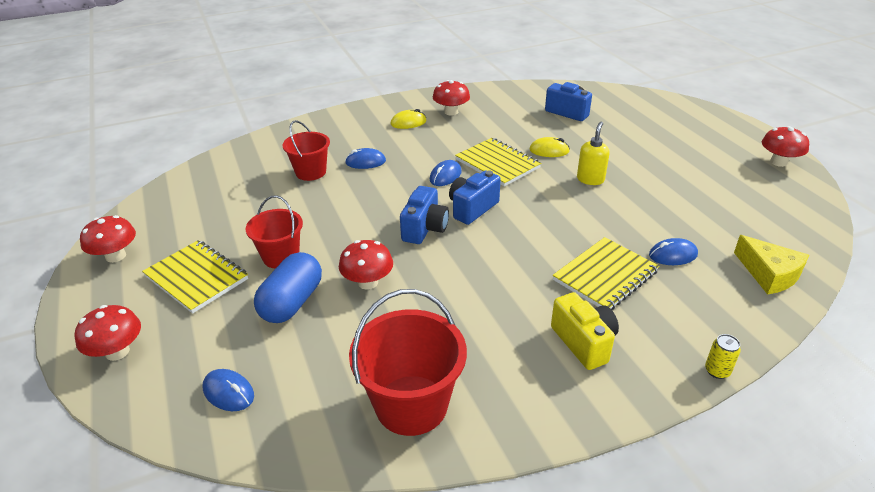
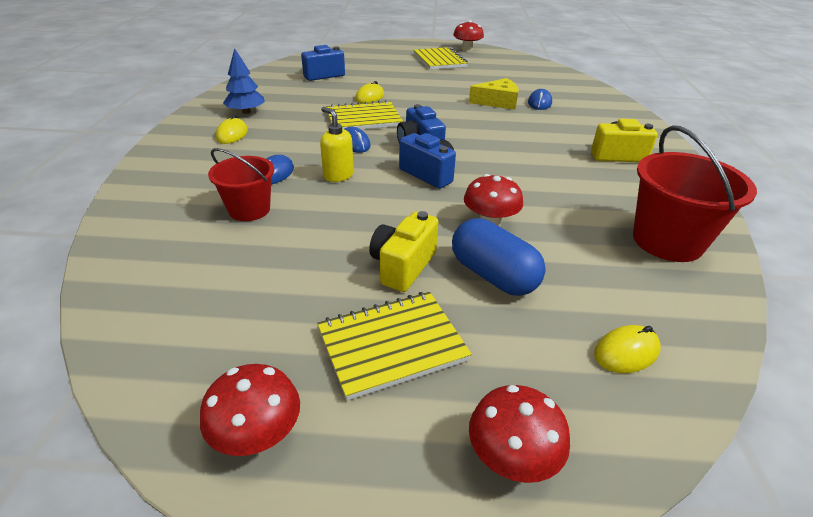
camera: 65 degrees left, 0 degrees up
blue mouse [203,369,254,411] -> yellow mouse [594,325,661,373]
red bucket [245,195,303,269] -> yellow camera [369,211,438,292]
red mushroom [433,80,470,116] -> blue tree [223,48,265,114]
yellow notebook [553,237,659,310] -> yellow notebook moved to [414,47,468,70]
yellow soap dispenser [577,122,610,185] -> yellow soap dispenser moved to [320,107,354,182]
yellow can [705,334,741,379] -> none
yellow cheese [734,235,809,295] -> yellow cheese moved to [469,78,519,110]

